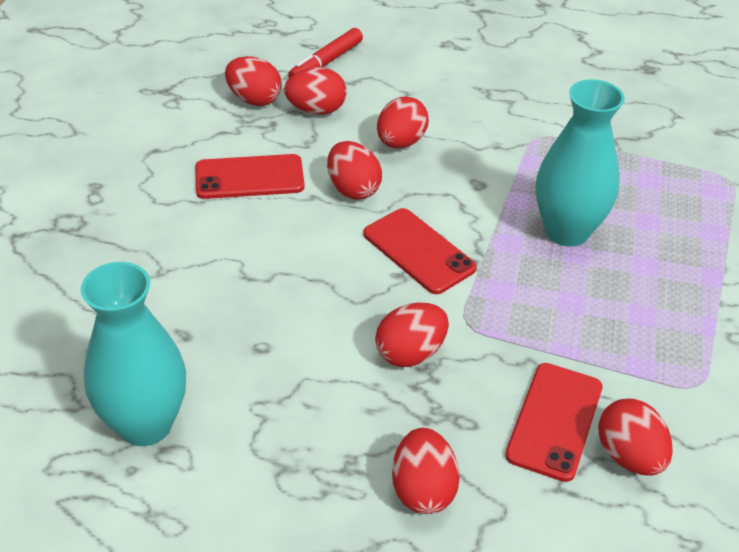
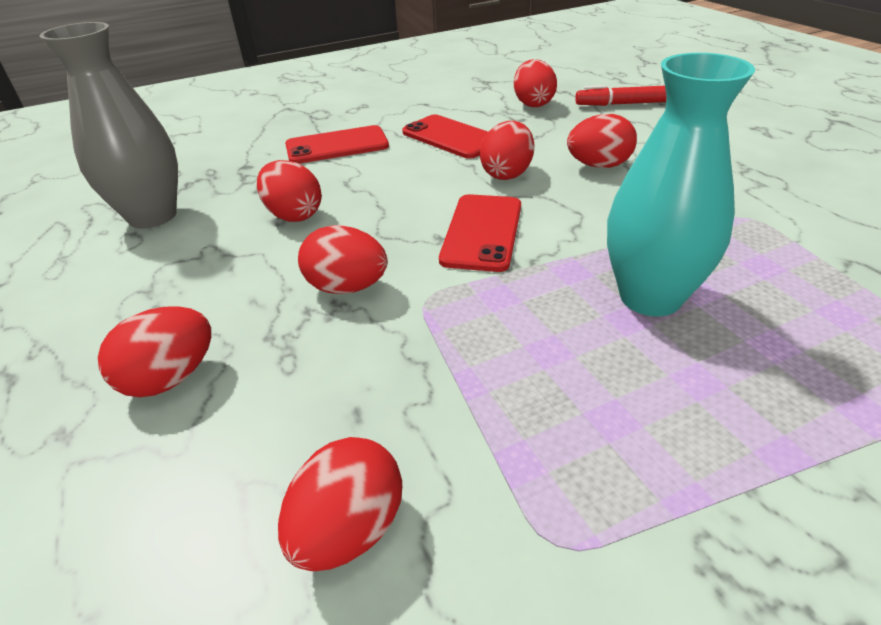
camera: 55 degrees right, 5 degrees down
turquoise vase [81,262,186,446] -> grey vase [39,22,178,229]
red egg [284,67,346,115] -> red egg moved to [257,160,322,222]
red phone [505,363,603,482] -> red phone moved to [285,125,389,164]

